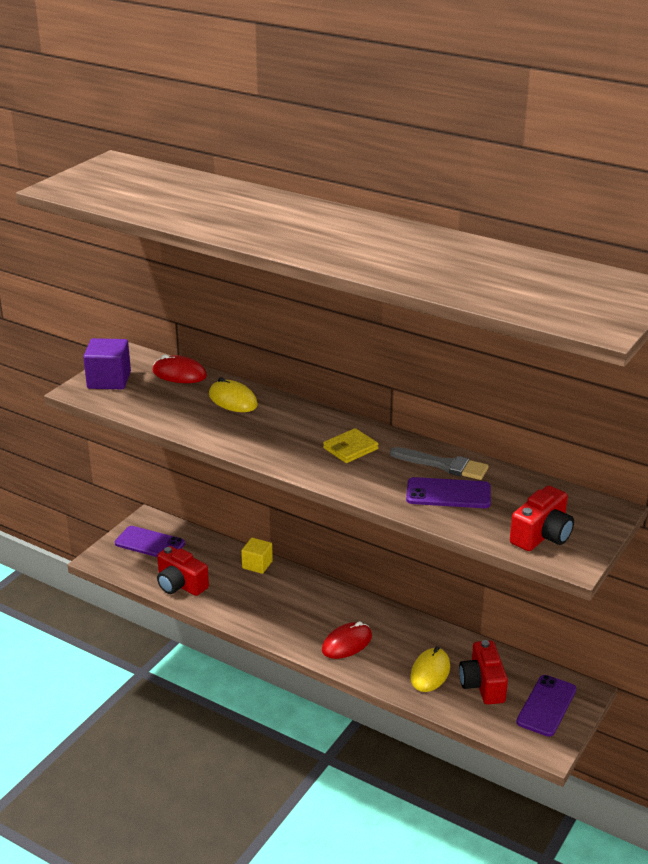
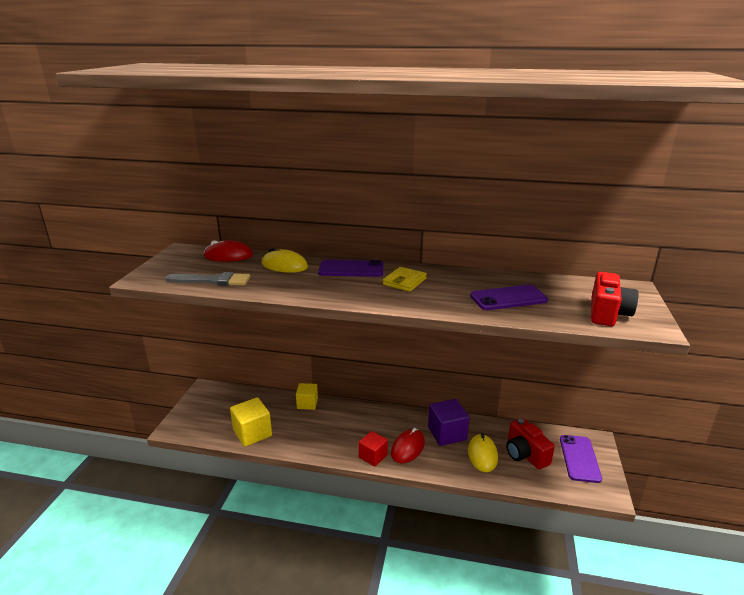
camera: 20 degrees left, 5 degrees down
purple cube [83,338,131,389] -> purple cube moved to [428,399,469,446]
purple phone [115,526,185,557] -> purple phone moved to [318,260,384,277]
red camera [157,546,209,596] -> yellow cube [230,397,272,447]
grey brush [390,447,488,480] -> grey brush moved to [166,272,250,286]
none -> red cube [359,431,388,467]

